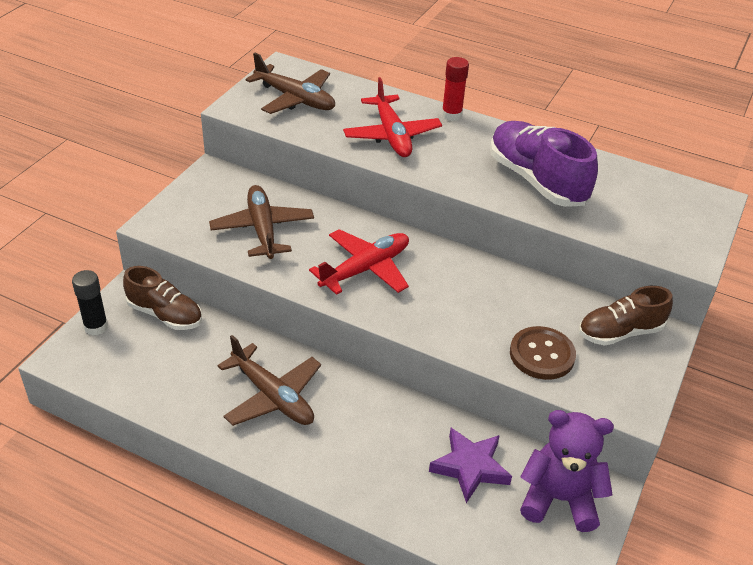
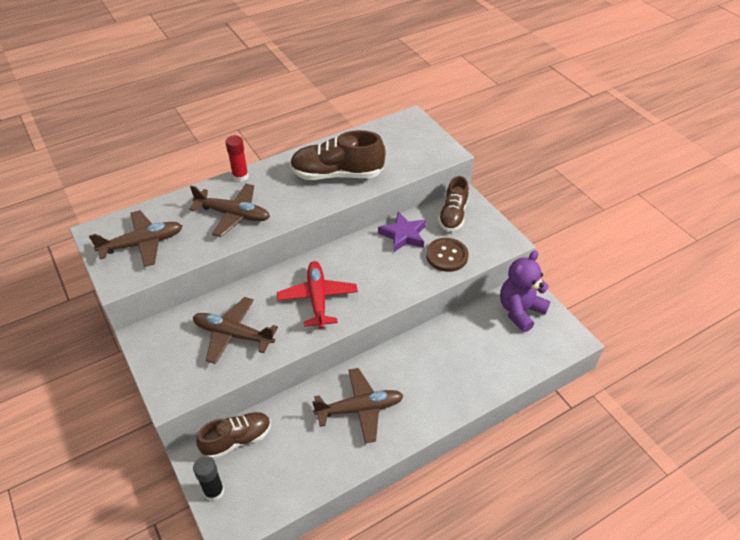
camera: 55 degrees left, 5 degrees up
red plane [343,77,442,157] -> brown plane [189,184,270,237]
purple star [429,428,512,503] -> purple star moved to [378,212,426,252]
purple shoe [490,121,598,207] -> brown shoe [290,130,386,180]

